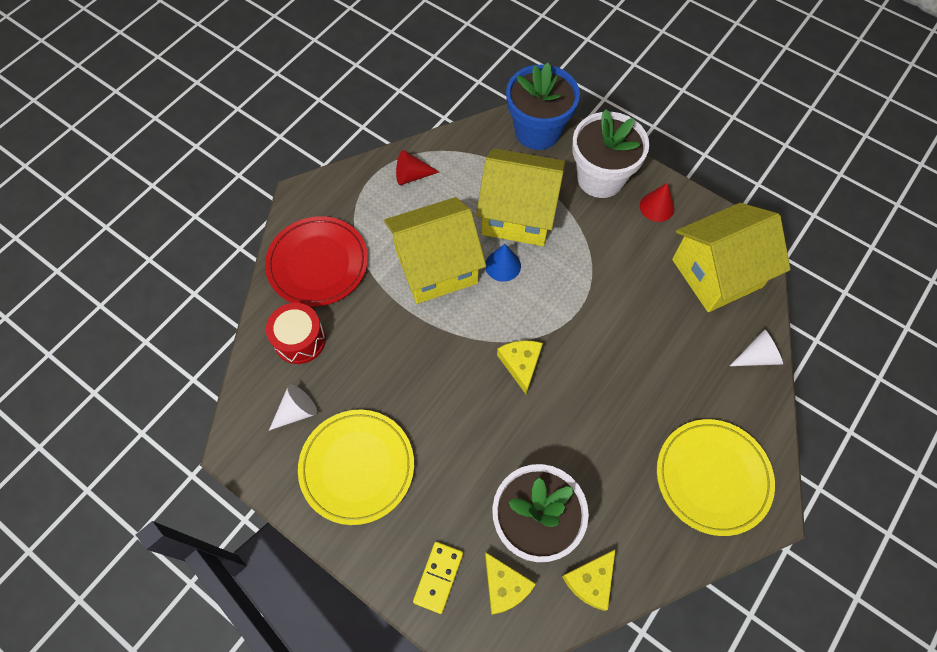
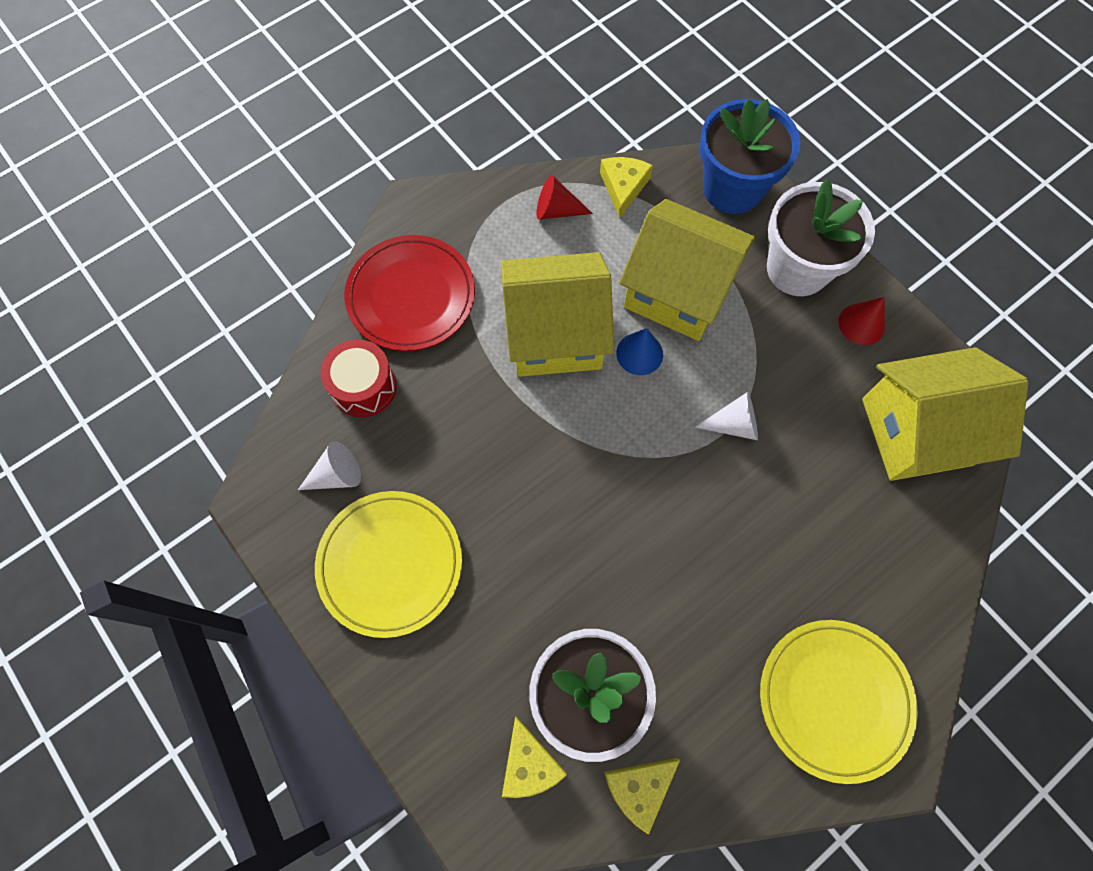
camera: 15 degrees right, 5 degrees up
yellow domino [413,542,463,614] -> none
yellow cheese [497,340,543,394] -> yellow cheese moved to [600,157,653,218]
white cone [730,329,783,366] -> white cone moved to [695,392,758,440]

